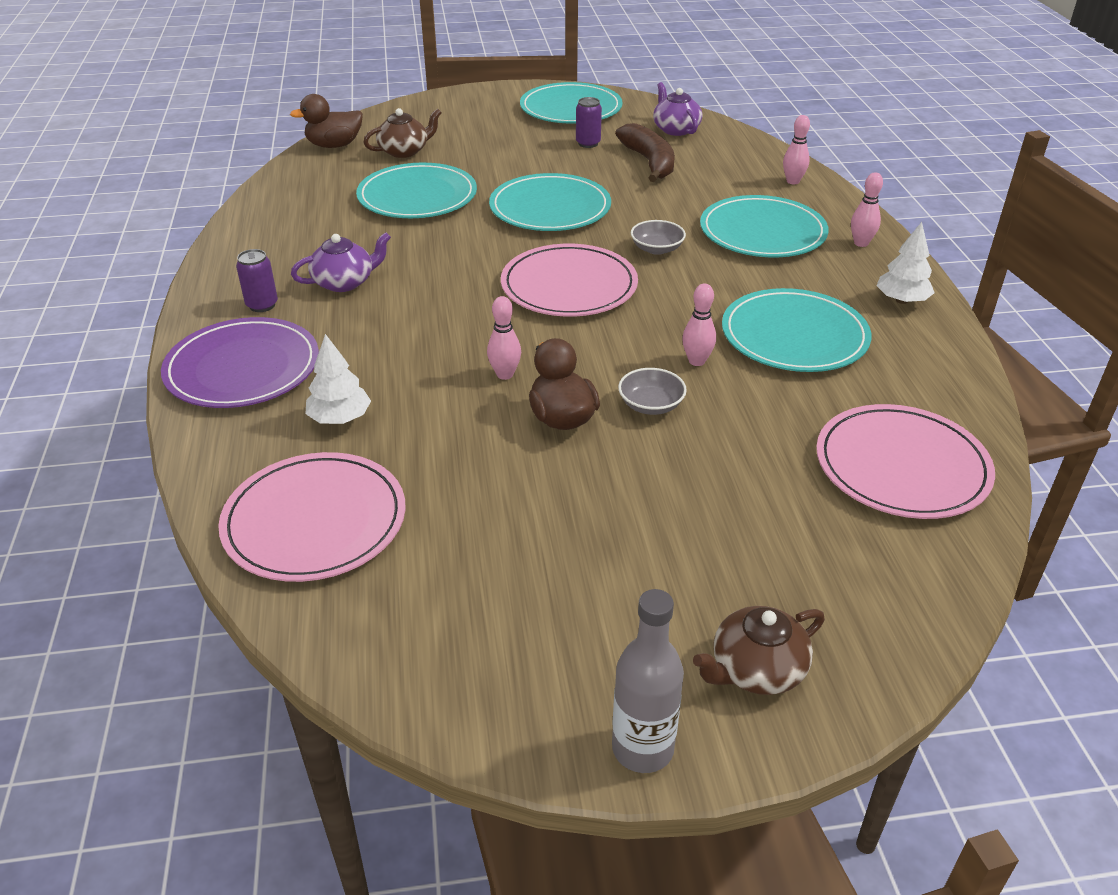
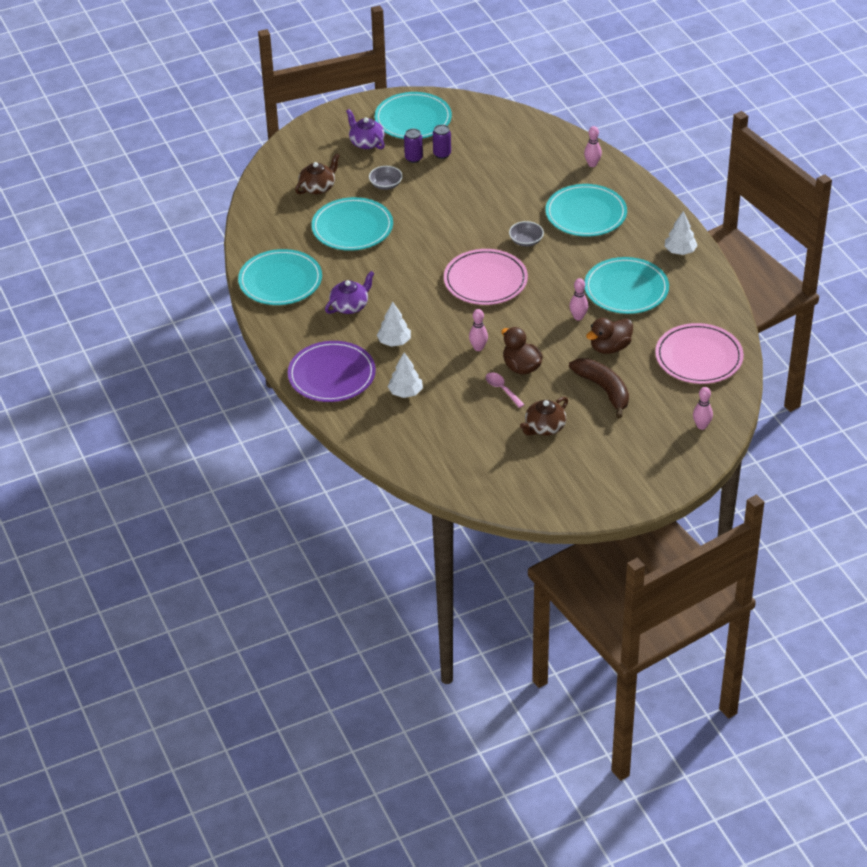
camera: 15 degrees left, 5 degrees up
pink plate [218,452,406,582] -> none
purple can [236,249,278,312] -> purple can moved to [404,129,423,163]
brown duck [290,94,363,148] -> brown duck moved to [586,318,633,354]
turquoise plate [489,173,611,231] -> turquoise plate moved to [238,249,322,305]
grey bottle [612,589,684,773] -> none
brown banana [615,123,675,182] -> brown banana moved to [569,358,629,418]
grey bowl [618,368,687,415] -> grey bowl moved to [369,166,403,190]
purple teapot [653,82,702,136] -> purple teapot moved to [346,109,385,149]
brown teapot [693,606,825,695] -> brown teapot moved to [520,397,568,436]
pink bowling pin [851,173,883,247] -> pink bowling pin moved to [693,387,713,430]
none -> white tree [377,302,411,347]
none -> pink spoon [486,372,525,408]

